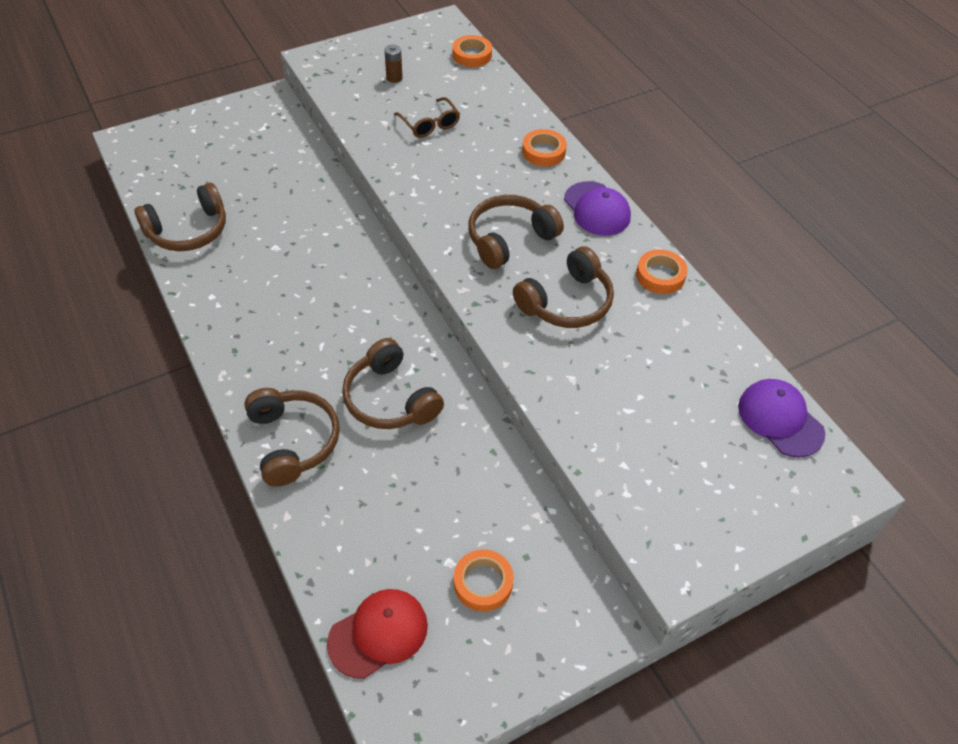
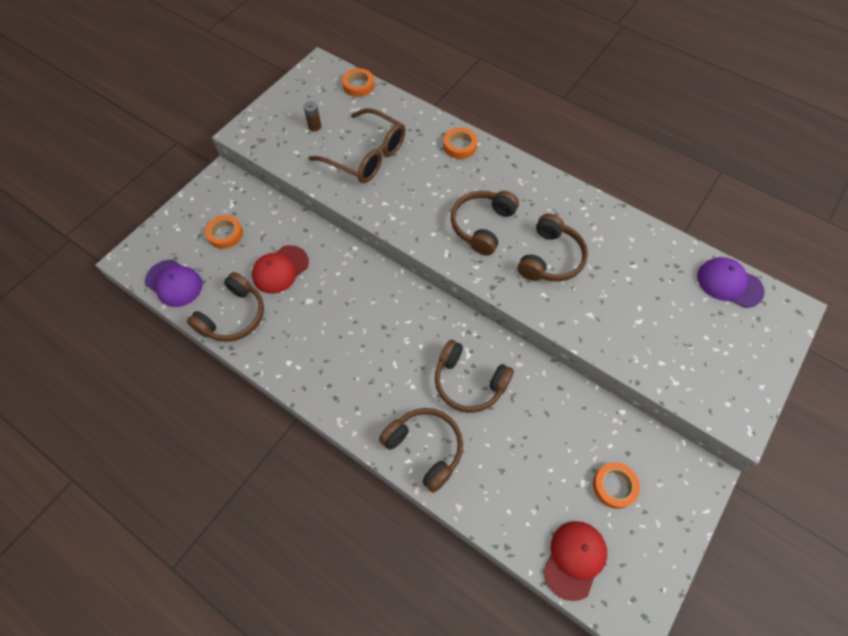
camera: 25 degrees left, 10 degrees up
brown glasses [394,97,460,138] -> brown glasses [309,108,405,183], size x1.84
purple cap [564,181,631,236] -> purple cap moved to [145,260,203,307]
orange tape [636,249,688,294] -> orange tape moved to [205,215,243,249]
none -> red cap [252,245,309,294]

